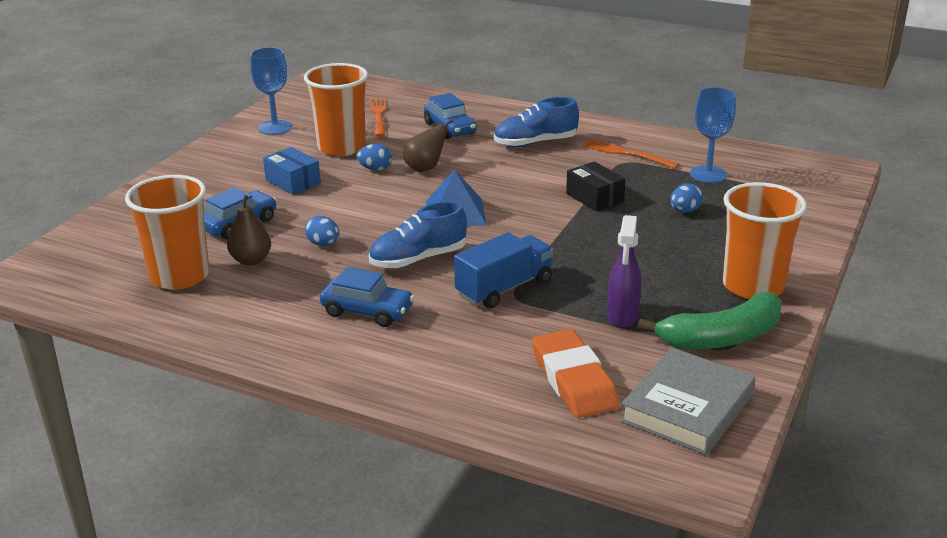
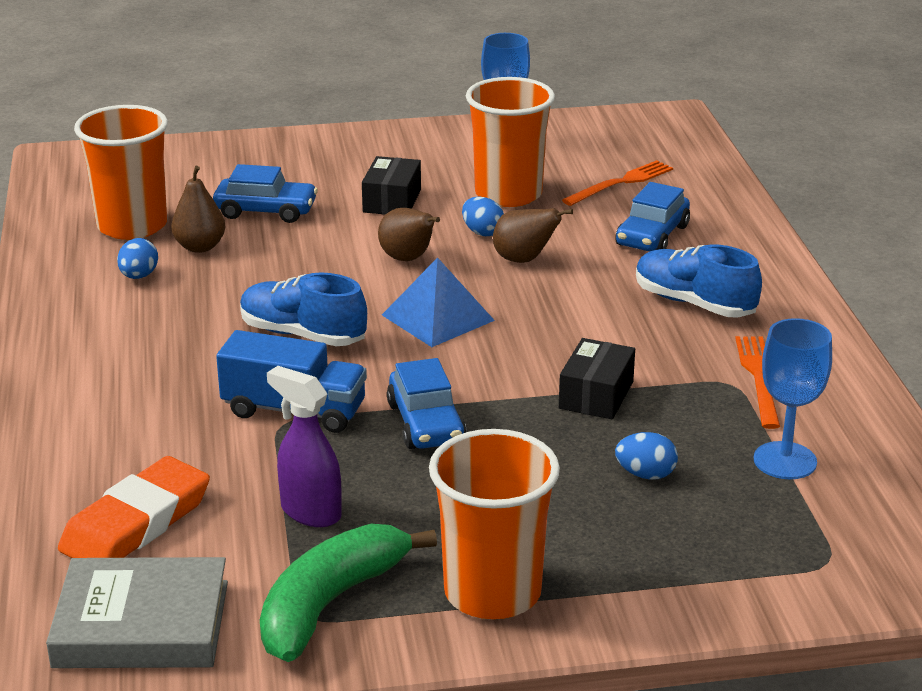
camera: 55 degrees right, 0 degrees up
blue box [263,147,321,195] -> black box [362,156,421,215]
blue egg [305,216,340,246] -> blue egg moved to [117,238,158,279]
blue car [320,267,414,327] -> blue car moved to [387,358,467,449]
purple spray bottle [607,215,641,328] -> purple spray bottle turned 60 degrees clockwise [267,366,342,527]
green banana [637,292,782,350] -> green banana turned 90 degrees clockwise [260,524,437,662]
none -> brown pear [378,208,440,261]

